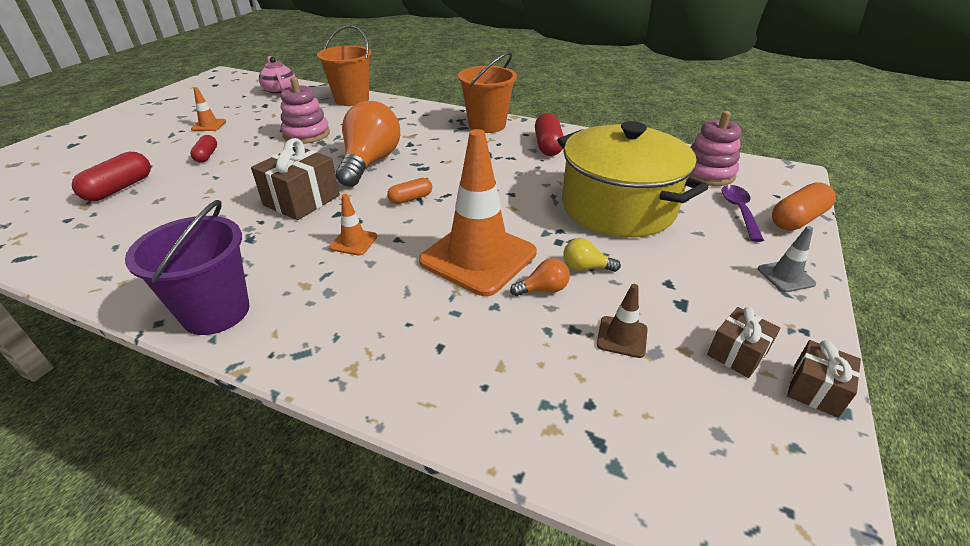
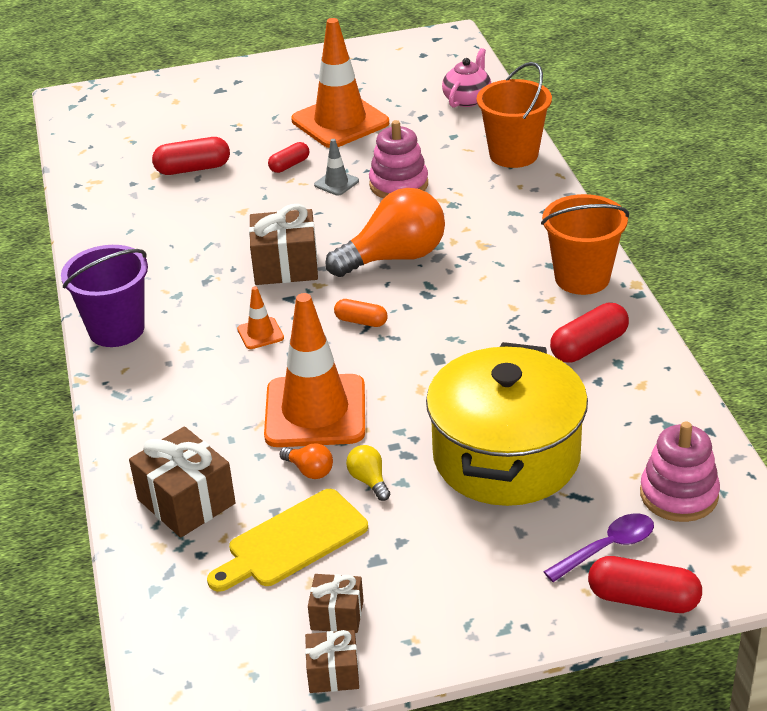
camera: 55 degrees right, 0 degrees up
orange traffic cone [191,87,226,131] -> orange traffic cone [291,18,389,148], size x2.34
brown traffic cone [597,284,648,358] -> yellow cutting board [207,489,368,592]
grey traffic cone [758,226,816,292] -> grey traffic cone moved to [314,139,359,196]
orange capsule [772,182,836,231] -> red capsule [588,556,702,613]
none -> brown gift [129,426,236,538]

